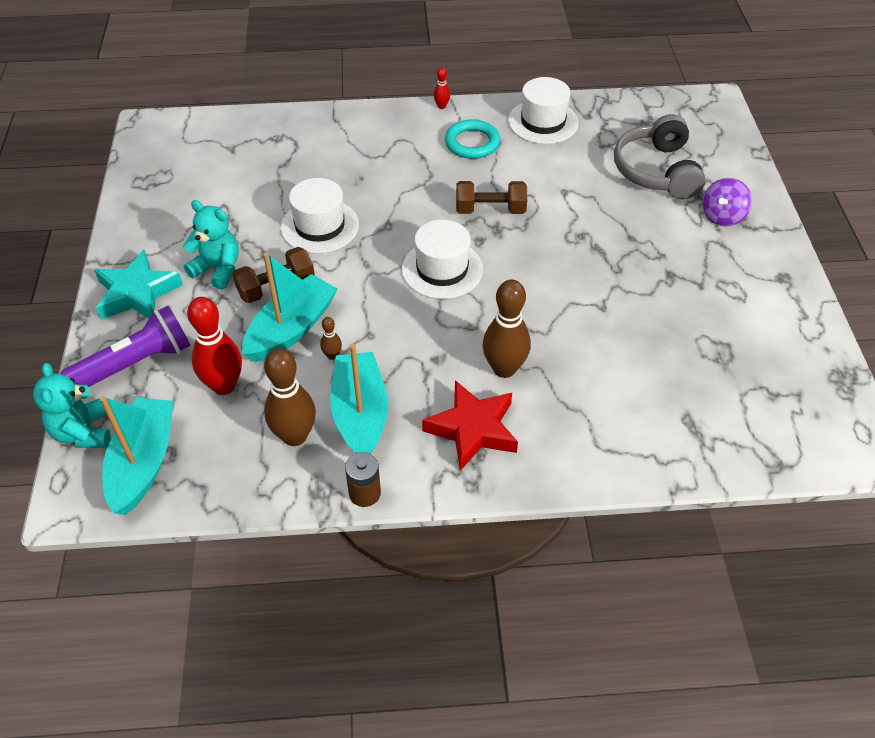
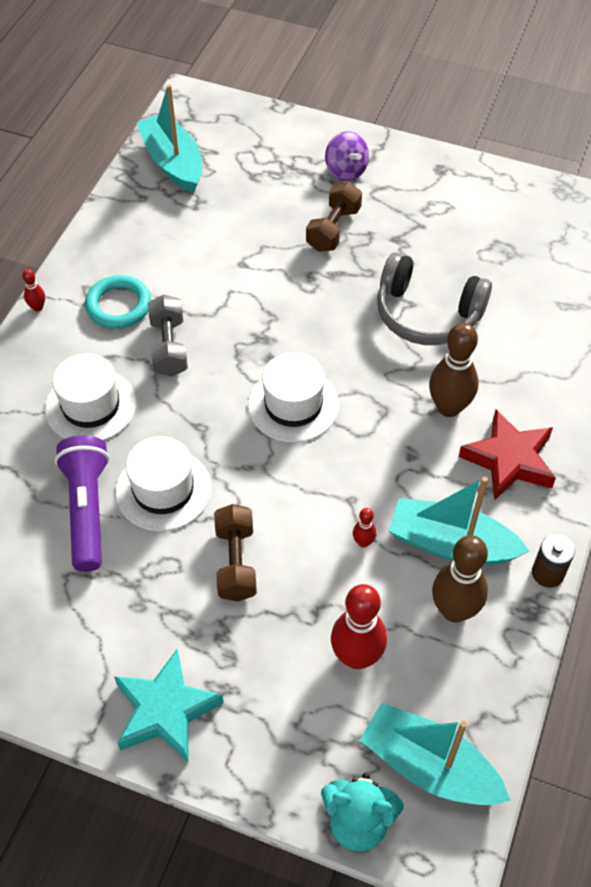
camera: 65 degrees left, 5 degrees up
purple flashlight [60,306,190,387] -> purple flashlight moved to [55,435,109,572]
turquoise teddy bear [183,200,239,289] -> none
turquoise boat [242,253,338,362] -> turquoise boat moved to [137,84,202,193]
brown bowling pin [320,317,342,360] -> red bowling pin [353,508,377,547]
brown dumbbell [456,181,527,214] -> brown dumbbell moved to [306,182,362,252]
white hat [508,77,579,144] -> white hat moved to [45,353,136,441]
grey headphones [614,114,705,199] -> grey headphones moved to [377,252,492,345]
none -> grey dumbbell [148,294,188,377]

